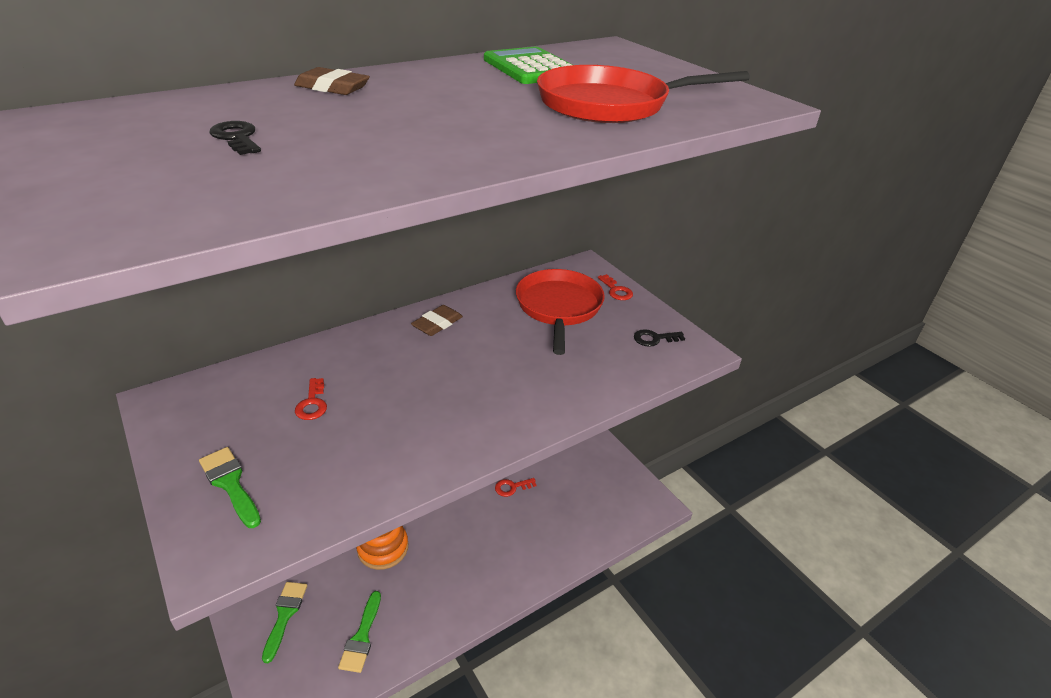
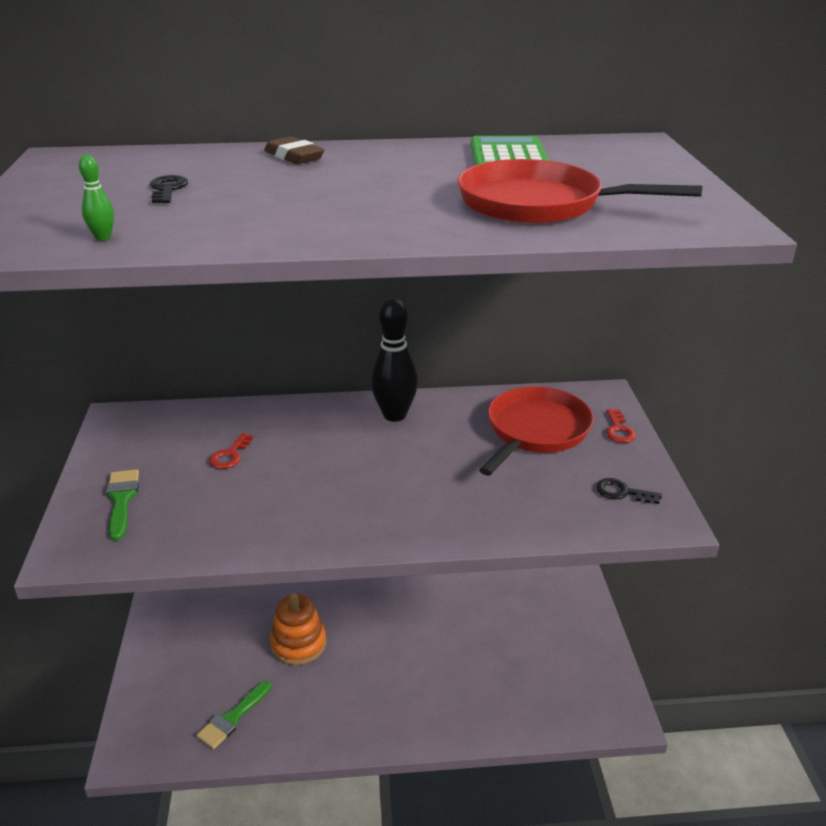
camera: 30 degrees right, 5 degrees down
green brush [262,582,307,663] -> none
brown eraser [411,305,463,336] -> black bowling pin [371,298,418,422]
red key [495,478,537,497] -> none
none -> green bowling pin [79,155,114,240]

